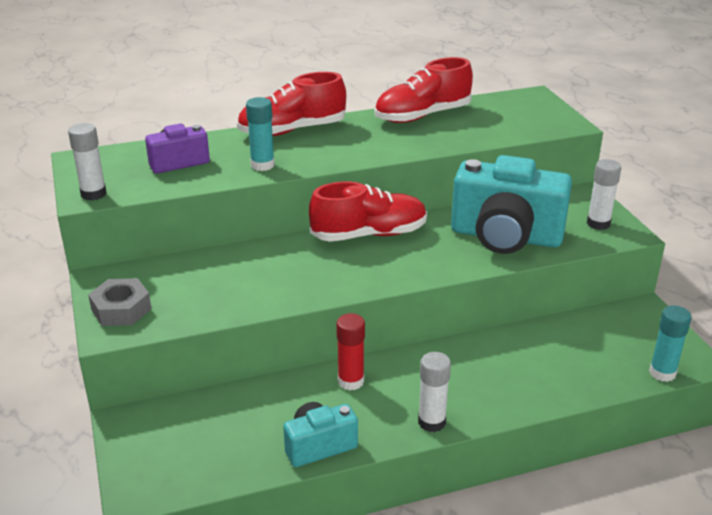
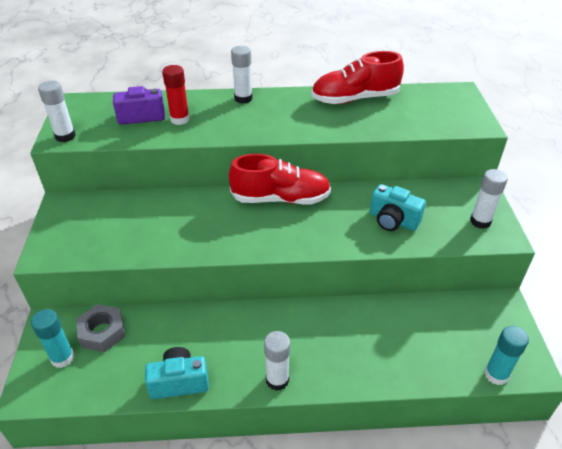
camera: 15 degrees right, 10 degrees up
grey nut [88,278,151,326] -> grey nut moved to [76,304,125,352]
red shoe [237,72,346,136] -> white glue stick [231,46,253,104]
turquoise glue stick [246,97,275,171] -> turquoise glue stick moved to [31,309,74,368]
red glue stick [336,313,365,390] -> red glue stick moved to [162,65,190,125]
turquoise camera [451,155,572,254] -> turquoise camera [370,184,426,231], size x0.53

